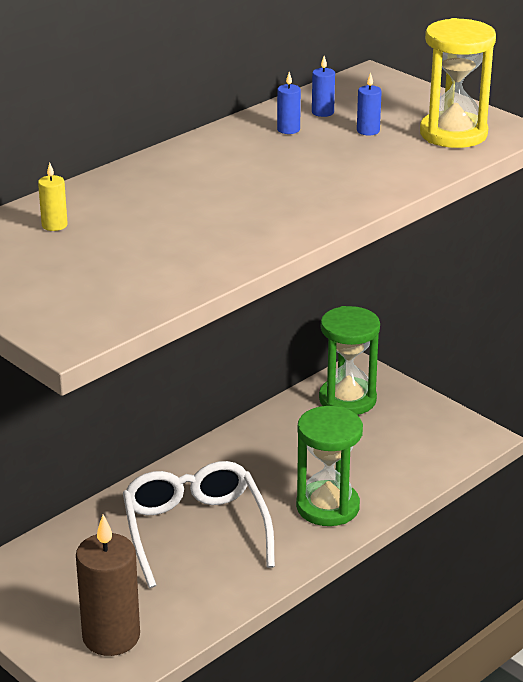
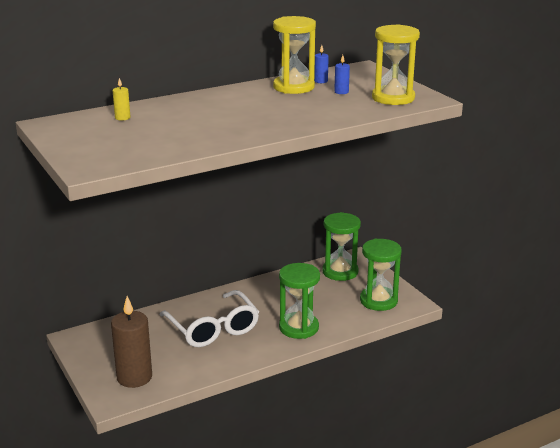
camera: 15 degrees right, 5 degrees down
white glasses [123,461,275,588] -> white glasses turned 150 degrees clockwise [160,290,259,347]
blue candle [277,72,301,134] -> yellow hourglass [273,16,316,94]
none -> green hourglass [360,239,402,311]

